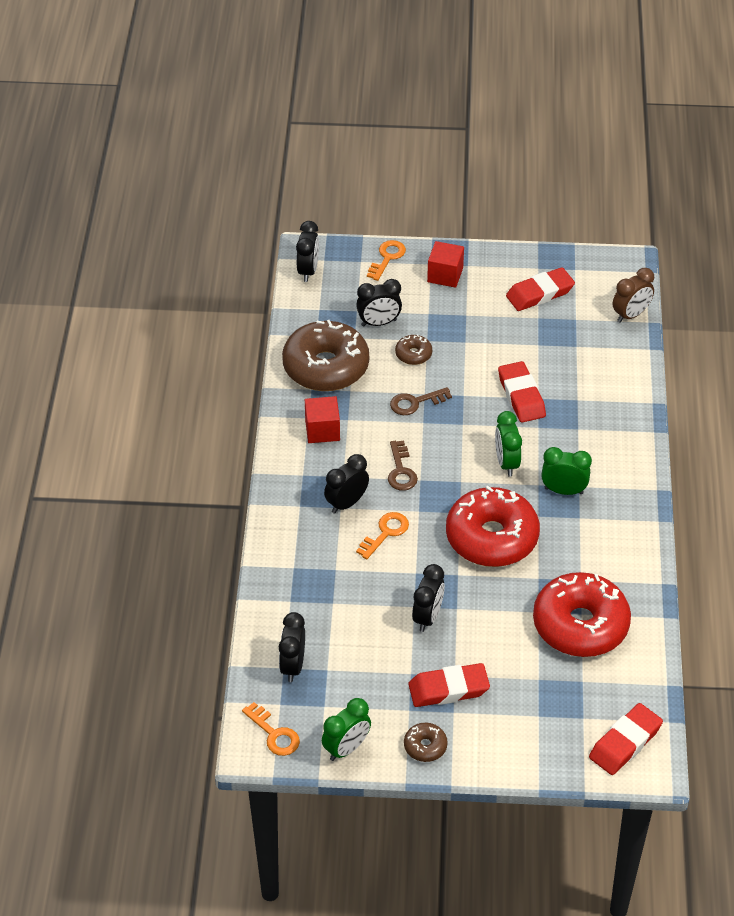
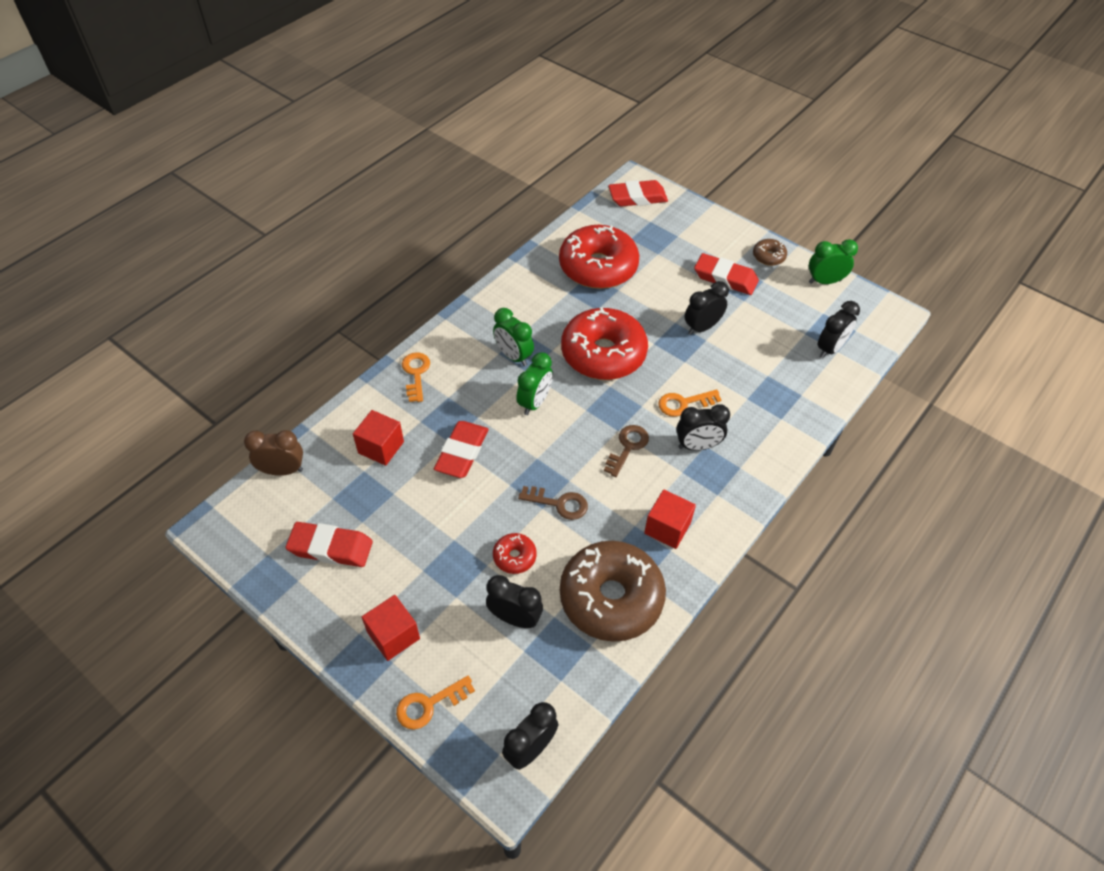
camera: 145 degrees left, 5 degrees up
orange key [242,702,300,756] -> orange key moved to [402,353,430,402]
brown donut [395,334,432,365] -> red donut [493,533,537,574]
none -> red cube [353,410,404,466]

